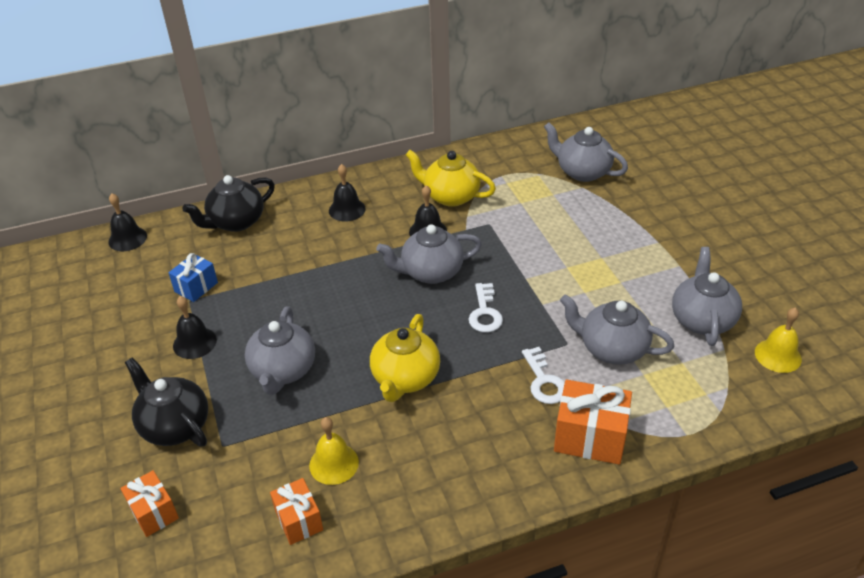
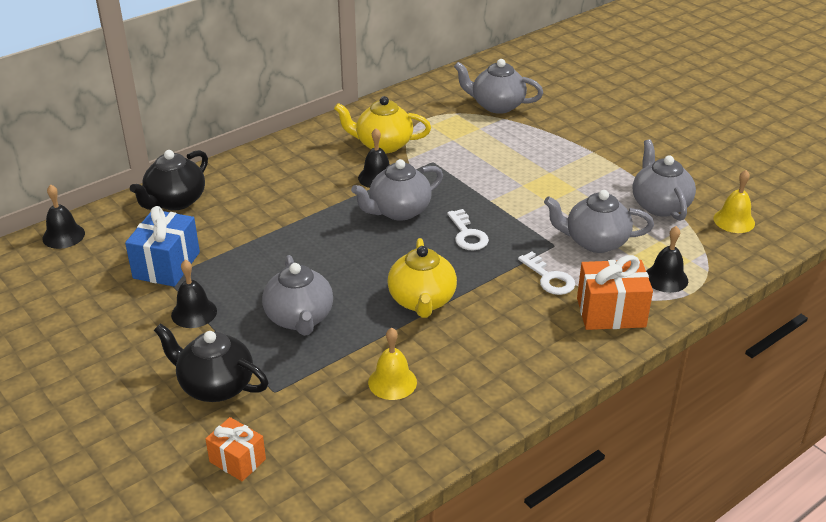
camera: 20 degrees left, 5 degrees down
blue gift [168,253,218,302] -> blue gift [125,206,200,287], size x1.59
orange gift [270,478,323,545] -> none
black bell [329,164,366,221] -> black bell moved to [646,226,688,293]

